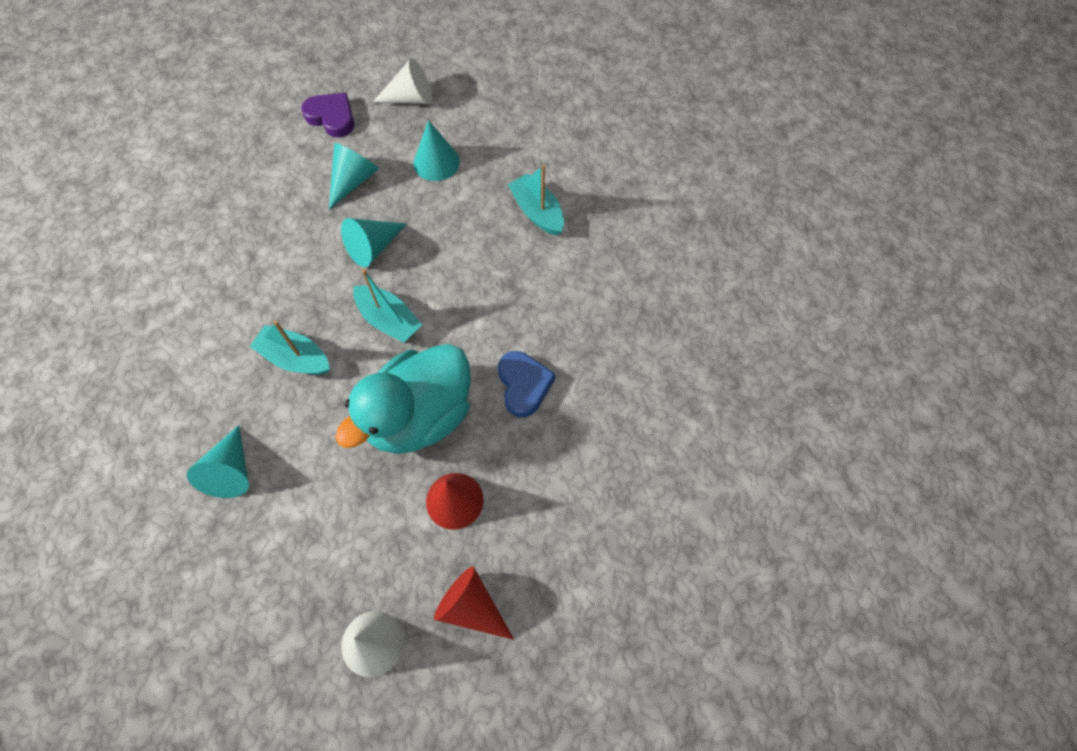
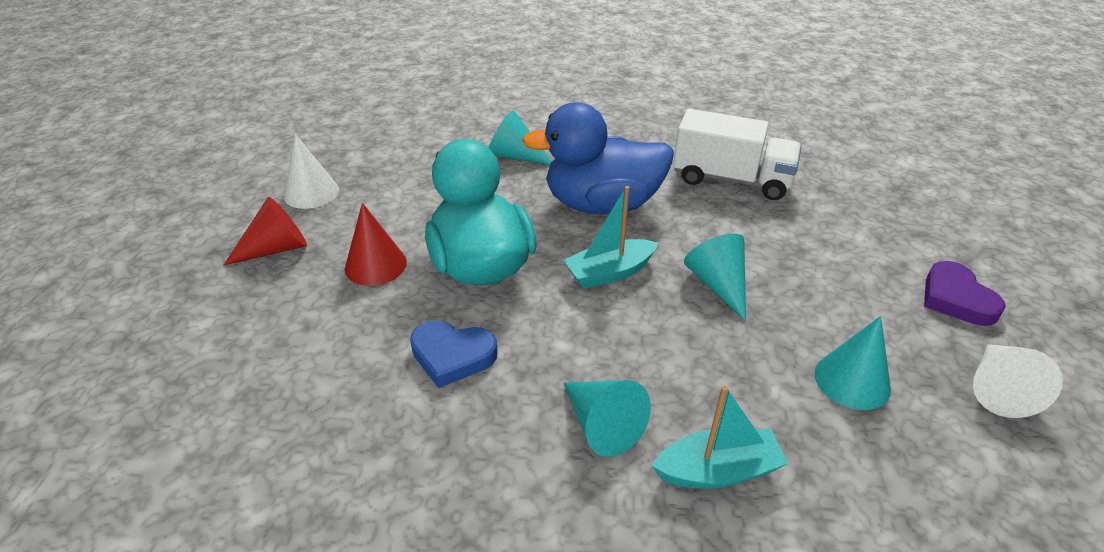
camera: 115 degrees right, 25 degrees down
turquoise boat [250,320,330,375] -> blue duck [522,102,674,215]
purple heart [301,93,354,137] -> purple heart turned 105 degrees clockwise [924,261,1006,326]
turquoise cone [329,143,378,209] -> turquoise cone moved to [564,380,651,457]
none -> white truck [673,109,802,200]

